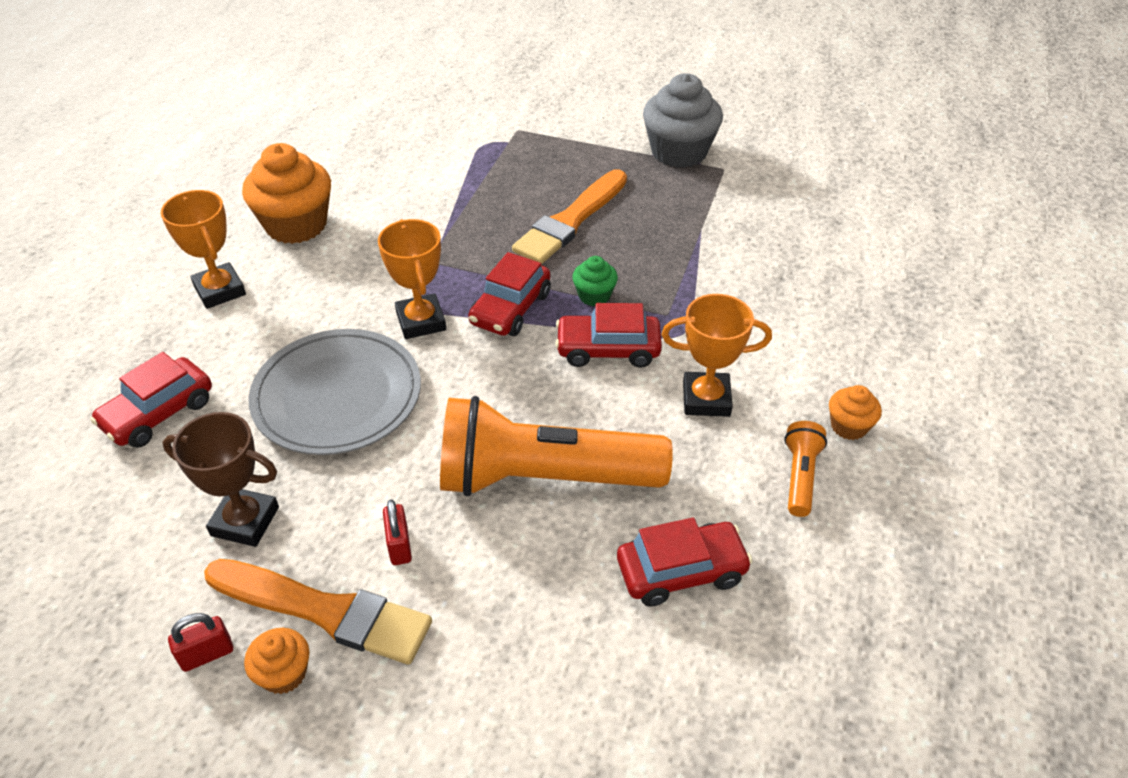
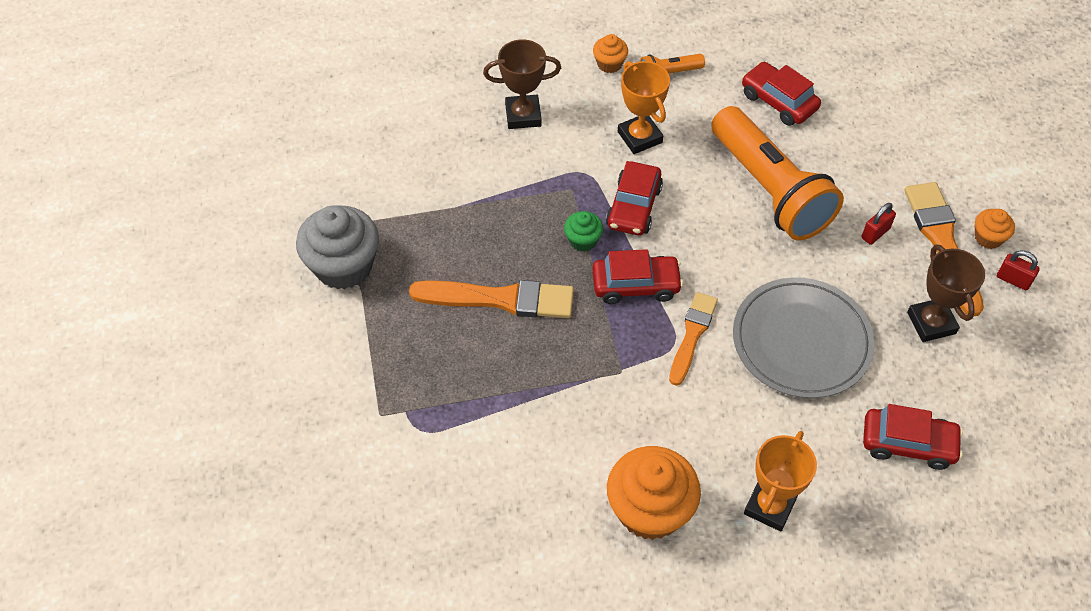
camera: 120 degrees left, 10 degrees up
orange trophy [378,219,446,339] -> orange brush [669,292,718,386]
red car [555,303,662,368] -> red car turned 45 degrees clockwise [606,161,663,235]
none -> brown trophy [483,39,561,129]

